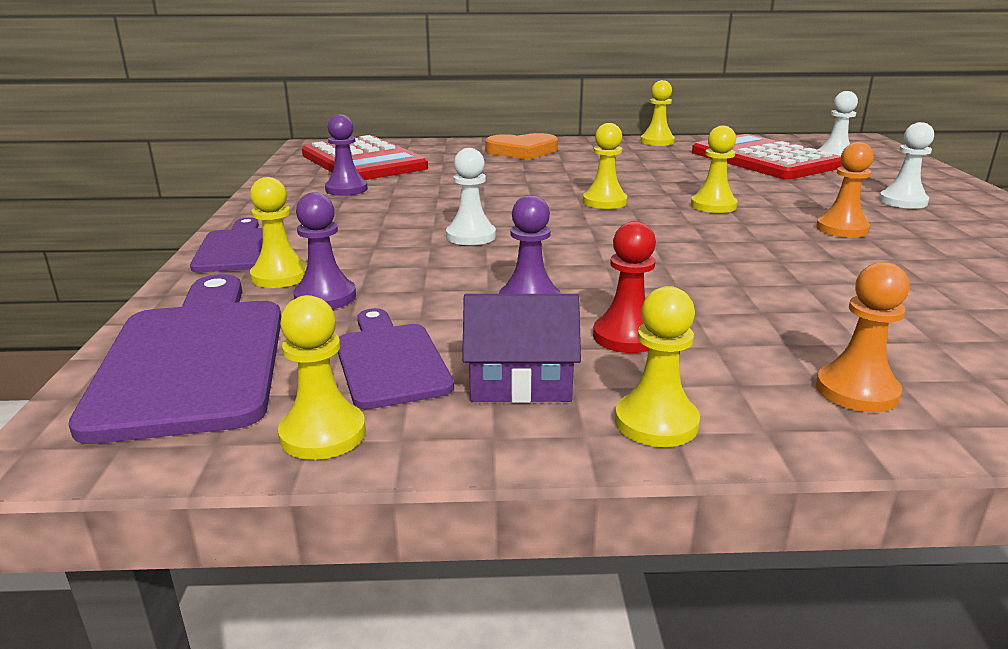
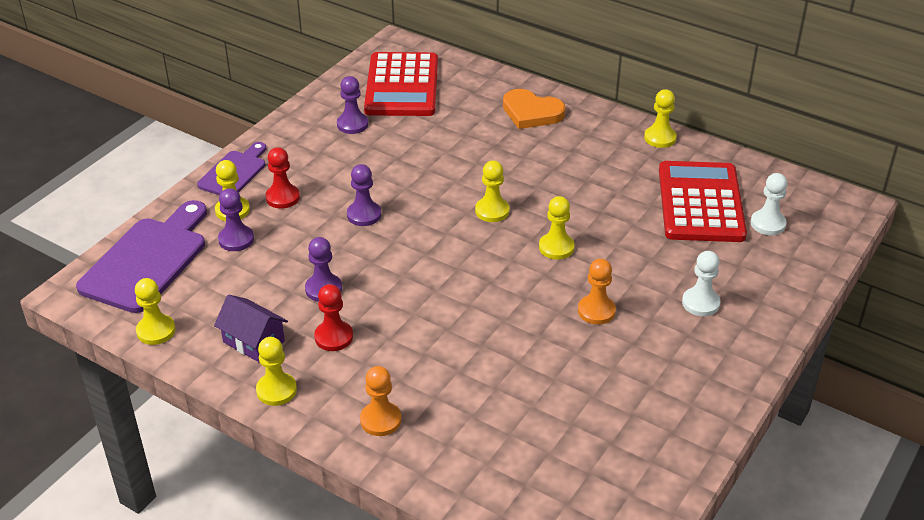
camera: 35 degrees right, 15 degrees up
purple cutting board [338,308,454,409] -> none
white pawn [446,148,496,245] -> purple pawn [347,164,381,226]
none -> red pawn [265,147,300,209]

